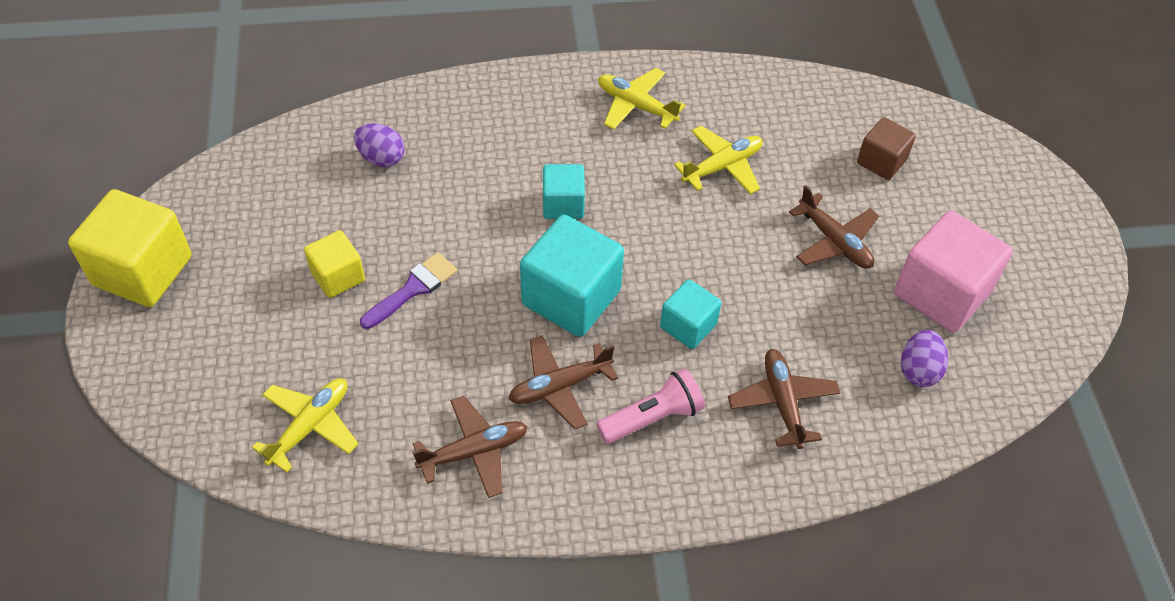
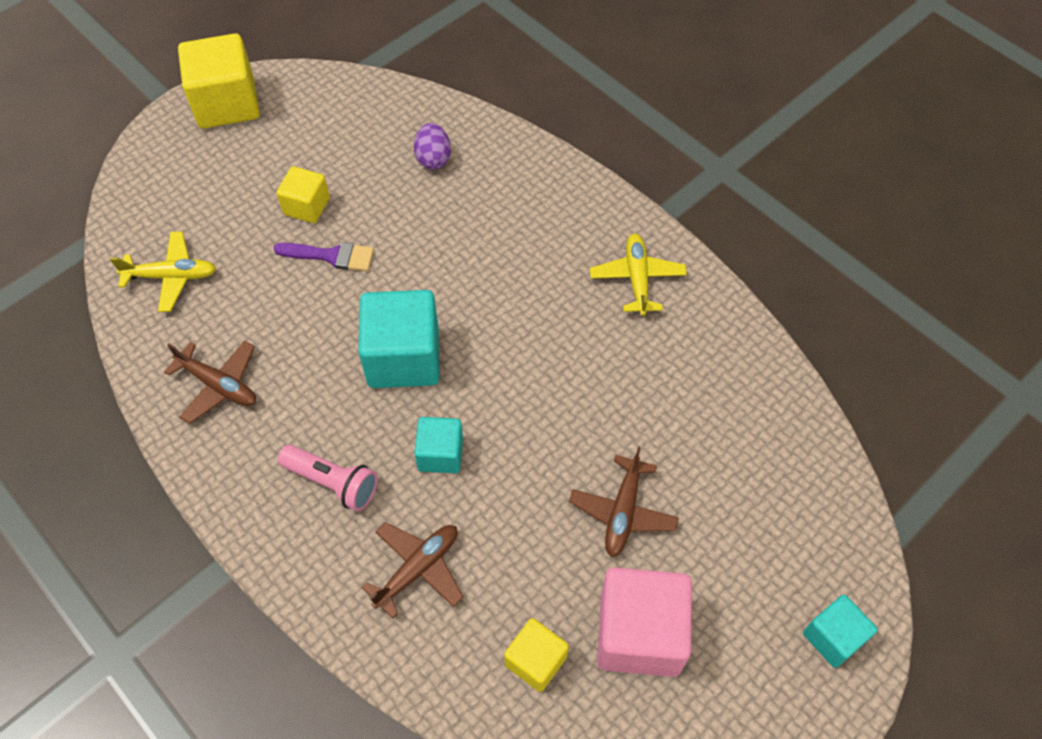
camera: 55 degrees right, 5 degrees up
brown plane [509,335,618,430] -> none
turquoise cube [543,164,585,219] -> turquoise cube moved to [803,595,878,668]
yellow plane [674,126,762,194] -> none
brown cube [857,117,916,180] -> none
purple egg [901,330,948,387] -> yellow cube [504,618,569,692]

